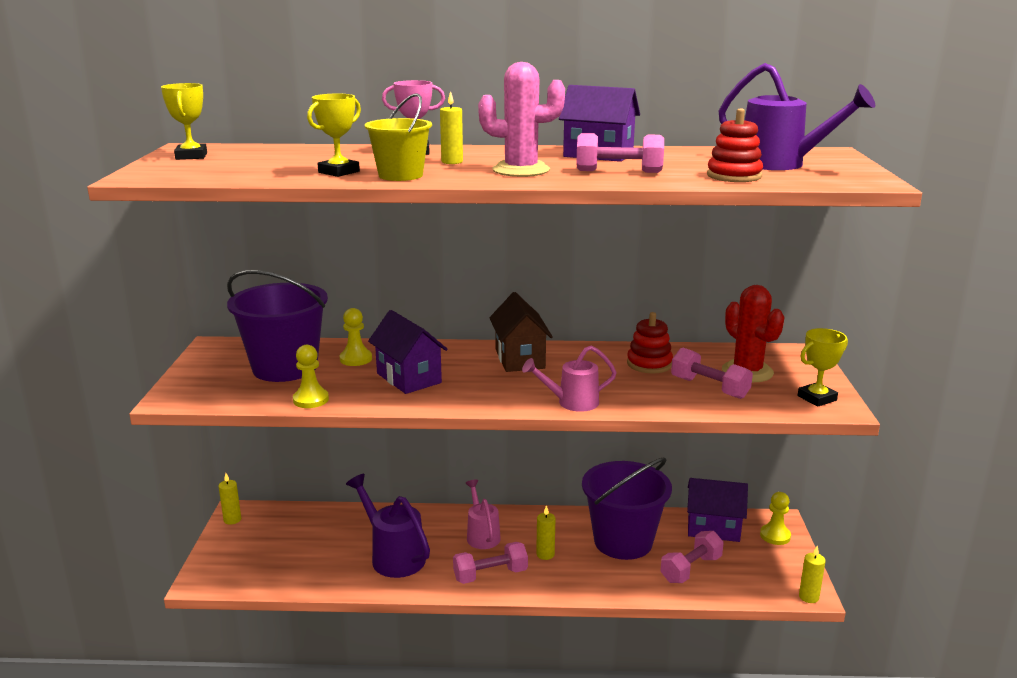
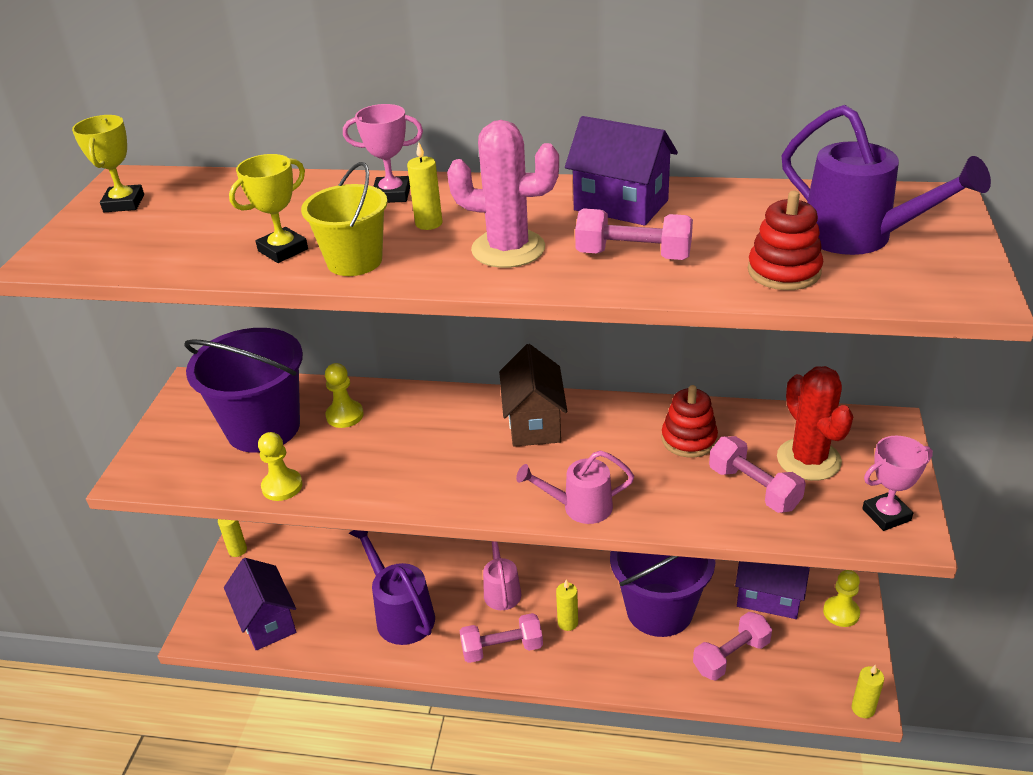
camera: 10 degrees right, 15 degrees up
purple house [368,310,448,394] -> purple house moved to [224,558,296,650]
yellow trophy [798,328,848,407] -> pink trophy [862,436,933,531]

